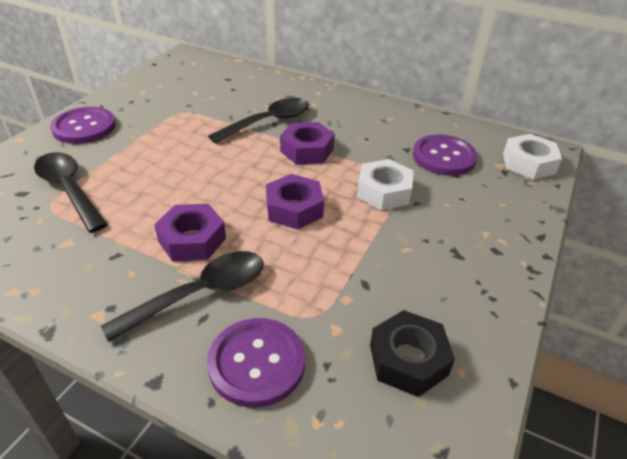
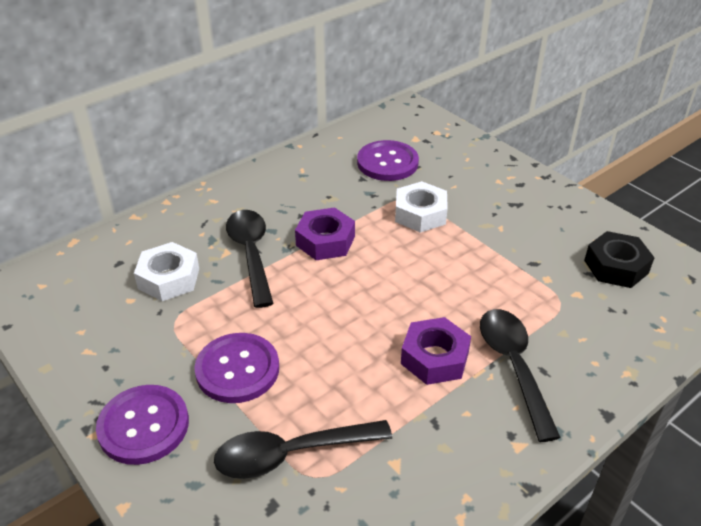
camera: 65 degrees left, 0 degrees up
purple button [207,318,305,408] -> purple button moved to [194,333,279,403]
purple nut [266,174,324,230] -> none
white nut [503,134,562,180] -> white nut moved to [134,242,199,301]

